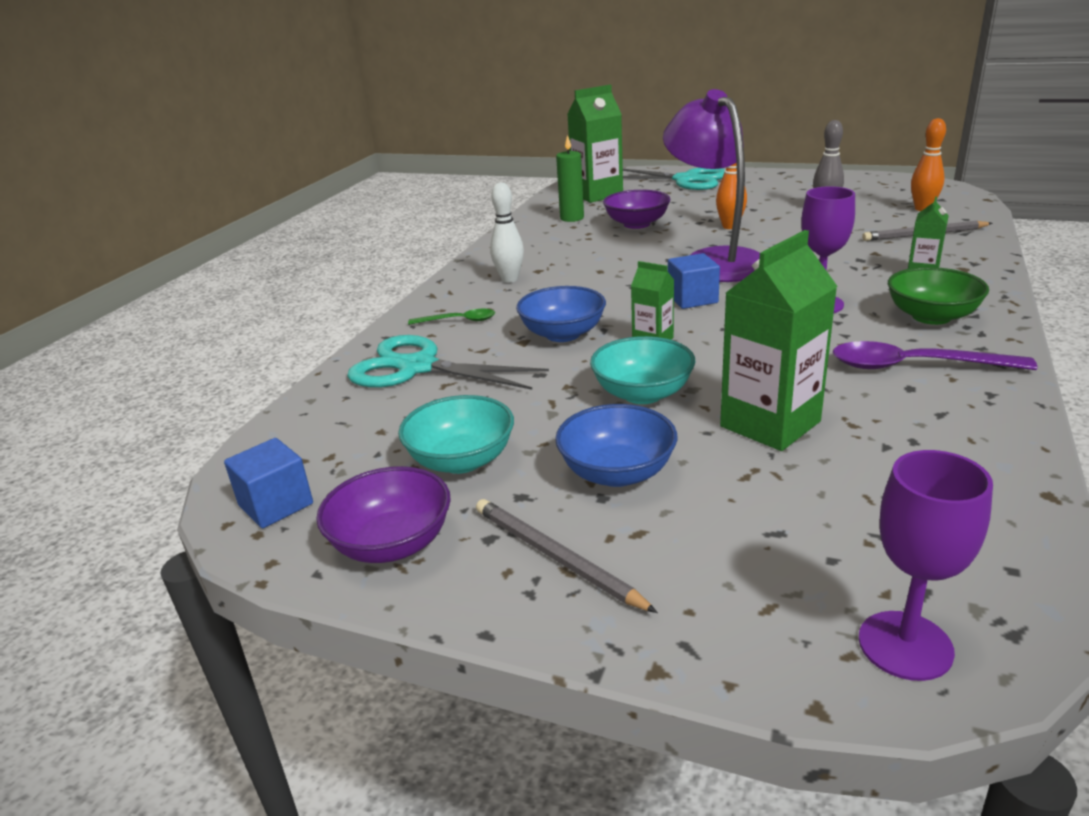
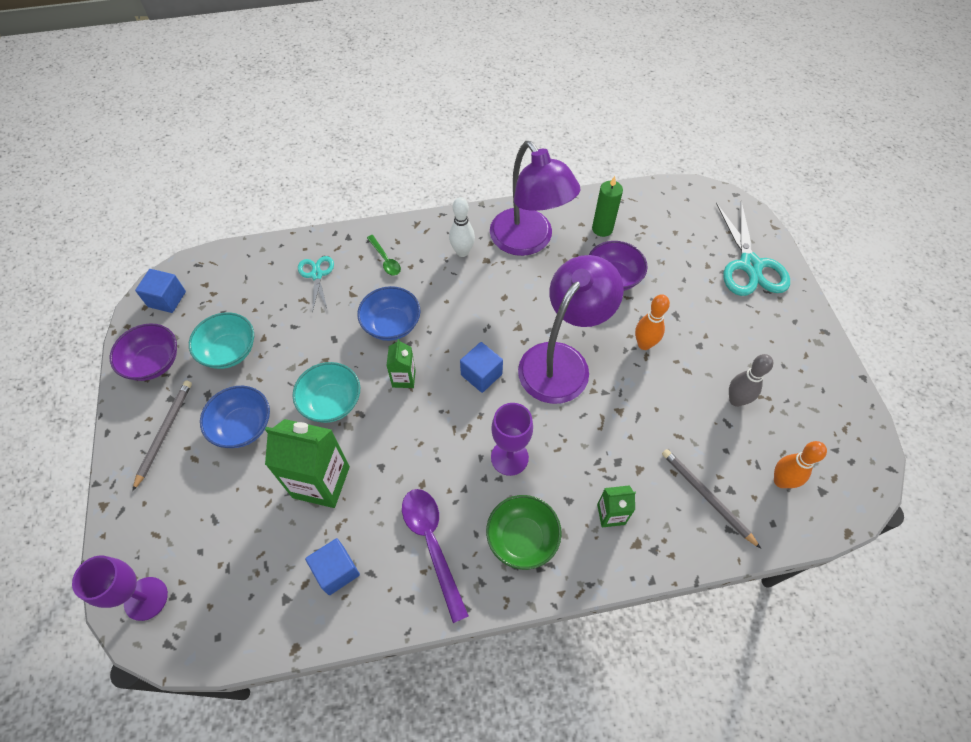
camera: 55 degrees right, 30 degrees up
turquoise scissors [347,335,549,390] -> turquoise scissors [298,256,334,313], size x0.55
green carton [567,85,623,203] -> none
none -> blue cube [305,538,360,595]
none -> purple lamp [490,141,581,256]

